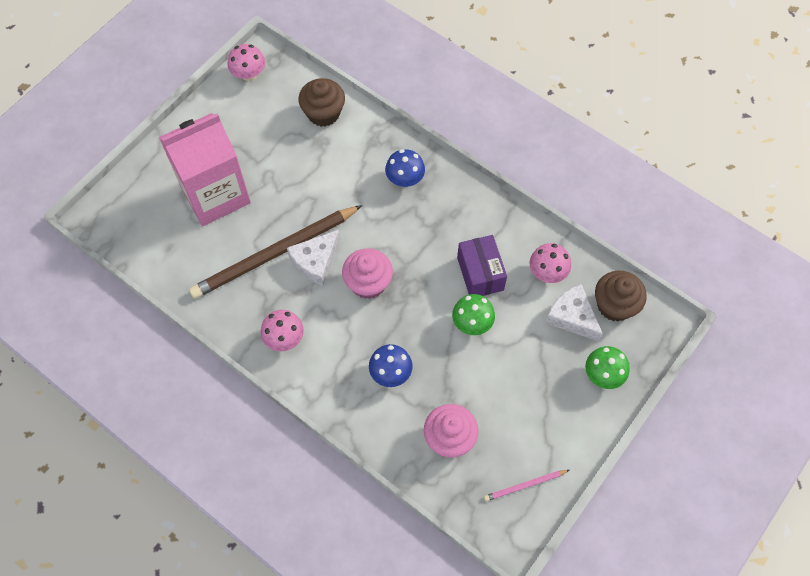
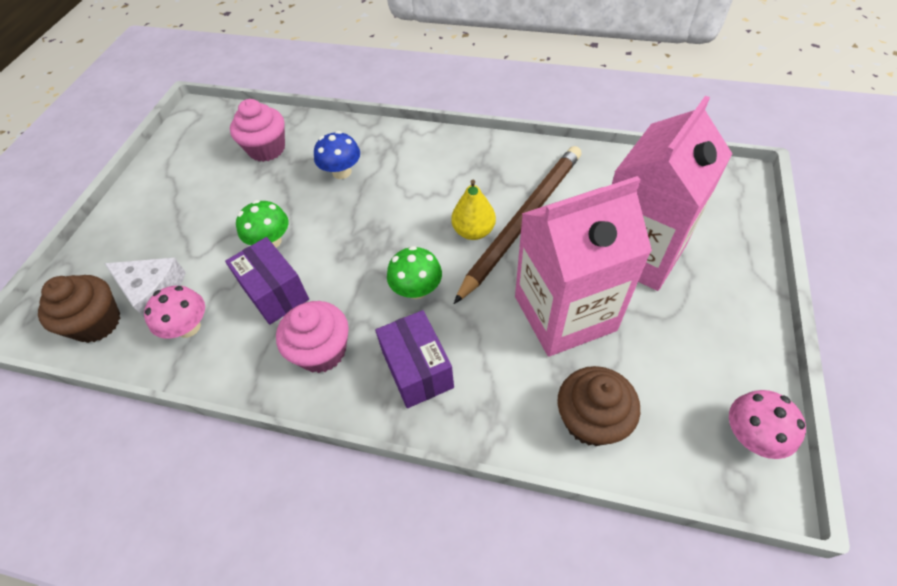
camera: 160 degrees right, 10 degrees down
pink mushroom [261,310,304,351] -> none
white cheese [287,230,340,286] -> yellow pear [452,180,496,240]
pink cupcake [342,248,393,299] -> pink cupcake moved to [276,301,349,373]
blue mushroom [385,149,425,187] -> purple box [375,310,454,408]
pink pencil [484,470,569,501] -> none
green mushroom [585,346,630,389] -> green mushroom moved to [387,246,442,299]
none -> pink carton [515,176,652,357]

